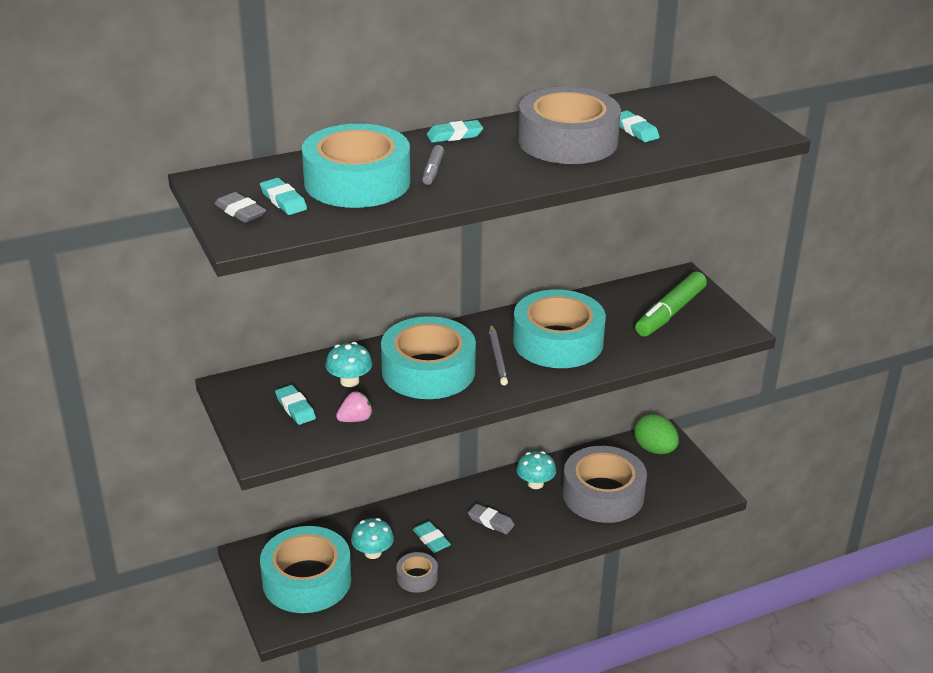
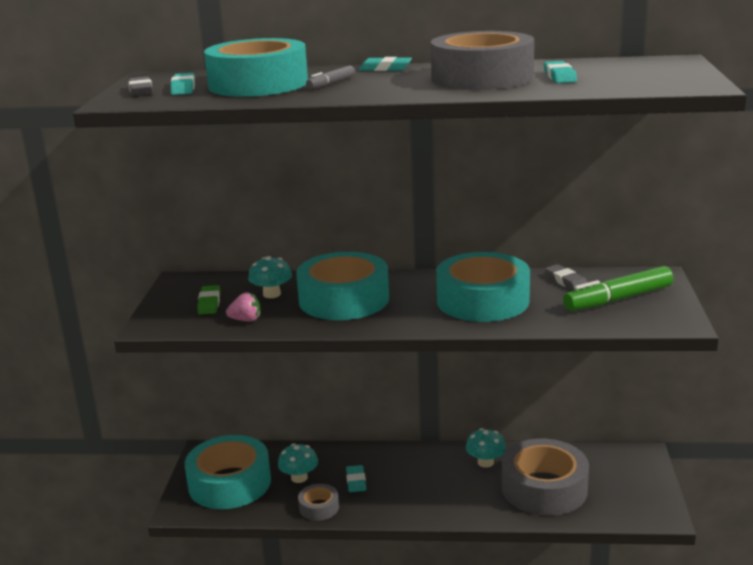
camera: 30 degrees right, 10 degrees down
turquoise eraser [275,385,316,425] -> green eraser [197,285,220,315]
grey eraser [468,504,515,534] -> grey eraser moved to [545,264,588,290]
grey pencil [489,325,508,386] -> none
green egg [634,414,679,454] -> none

